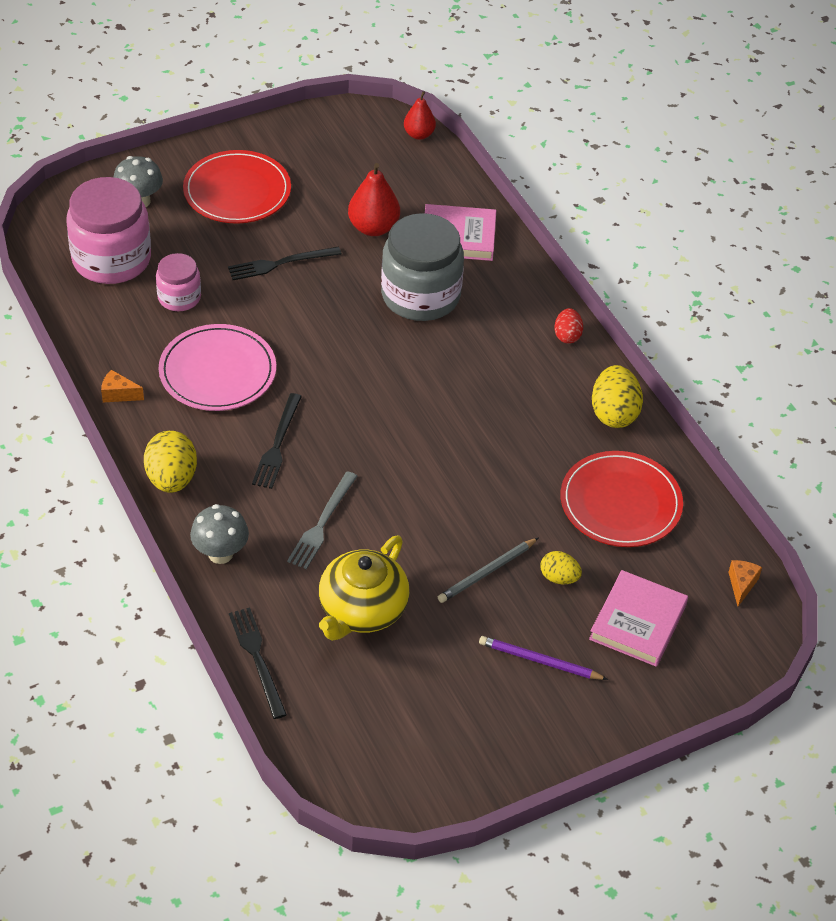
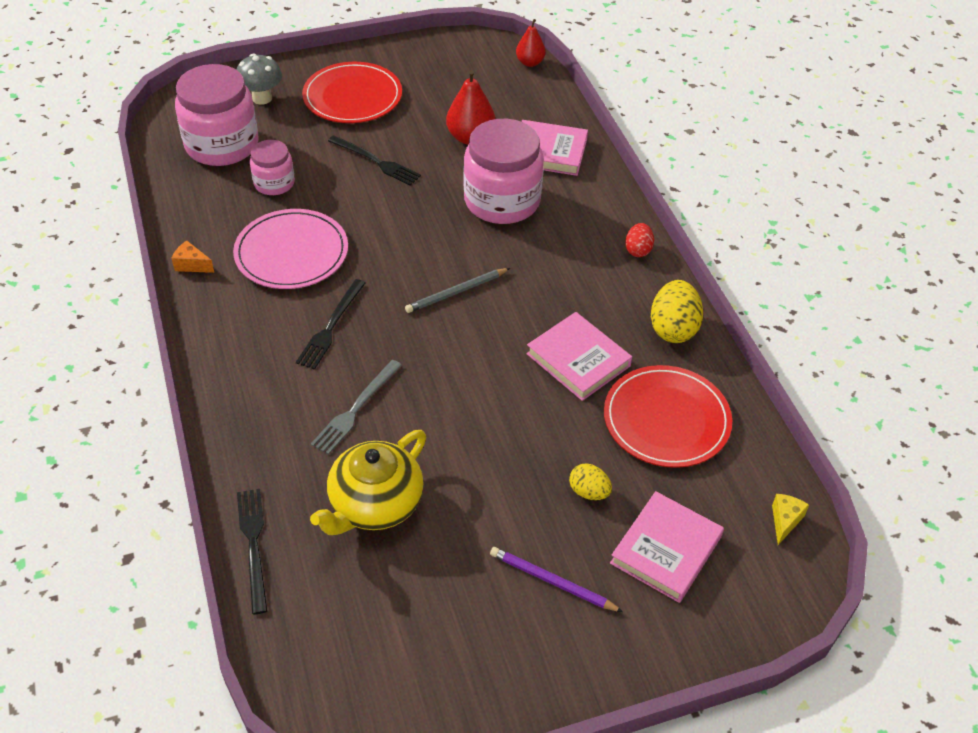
camera: 10 degrees right, 0 degrees up
yellow egg [144,431,197,493] -> none
grey mushroom [190,504,249,564] -> none
black fork [228,247,342,280] -> black fork turned 135 degrees counterclockwise [328,135,421,186]
grey jar [381,213,464,321] -> pink jar [463,119,544,224]
grey pencil [438,538,538,603] -> grey pencil moved to [405,268,510,313]
orange cheese [729,560,762,606] -> yellow cheese [772,494,809,545]
none -> pink book [526,312,632,401]

